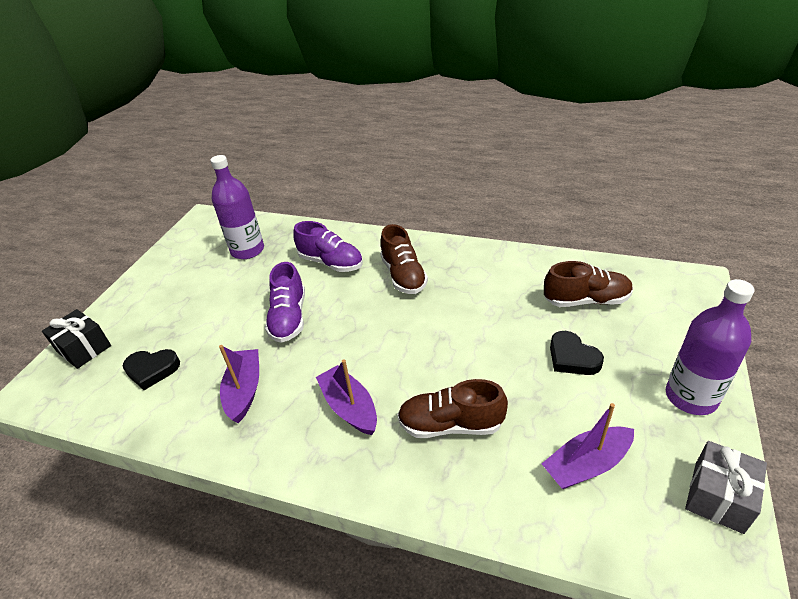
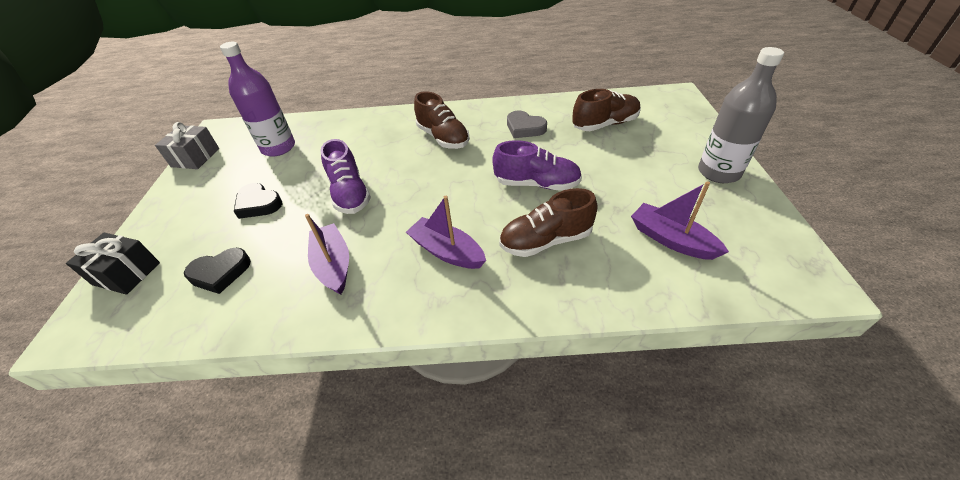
camera: 20 degrees left, 5 degrees up
purple shoe [293,221,363,272] -> purple shoe moved to [492,140,582,191]
purple boat [542,403,634,489] -> purple boat turned 90 degrees clockwise [631,181,729,260]
black heart [550,331,604,375] -> black heart moved to [234,183,282,219]
purple bottle [666,279,754,415] -> grey bottle [698,47,784,183]
grey gift [685,441,767,534] -> grey gift moved to [155,122,219,169]
none -> grey heart [507,111,547,138]

